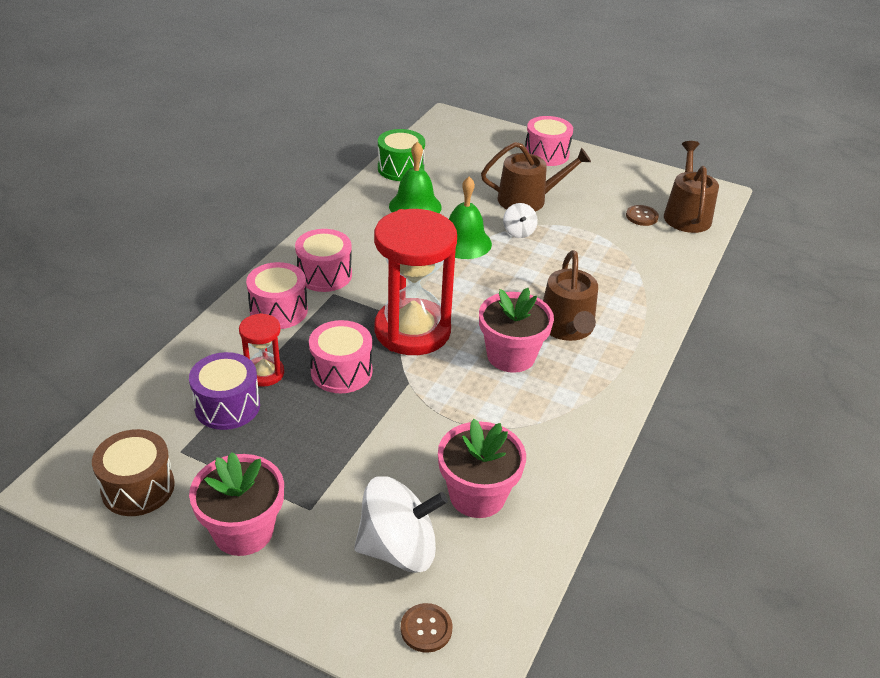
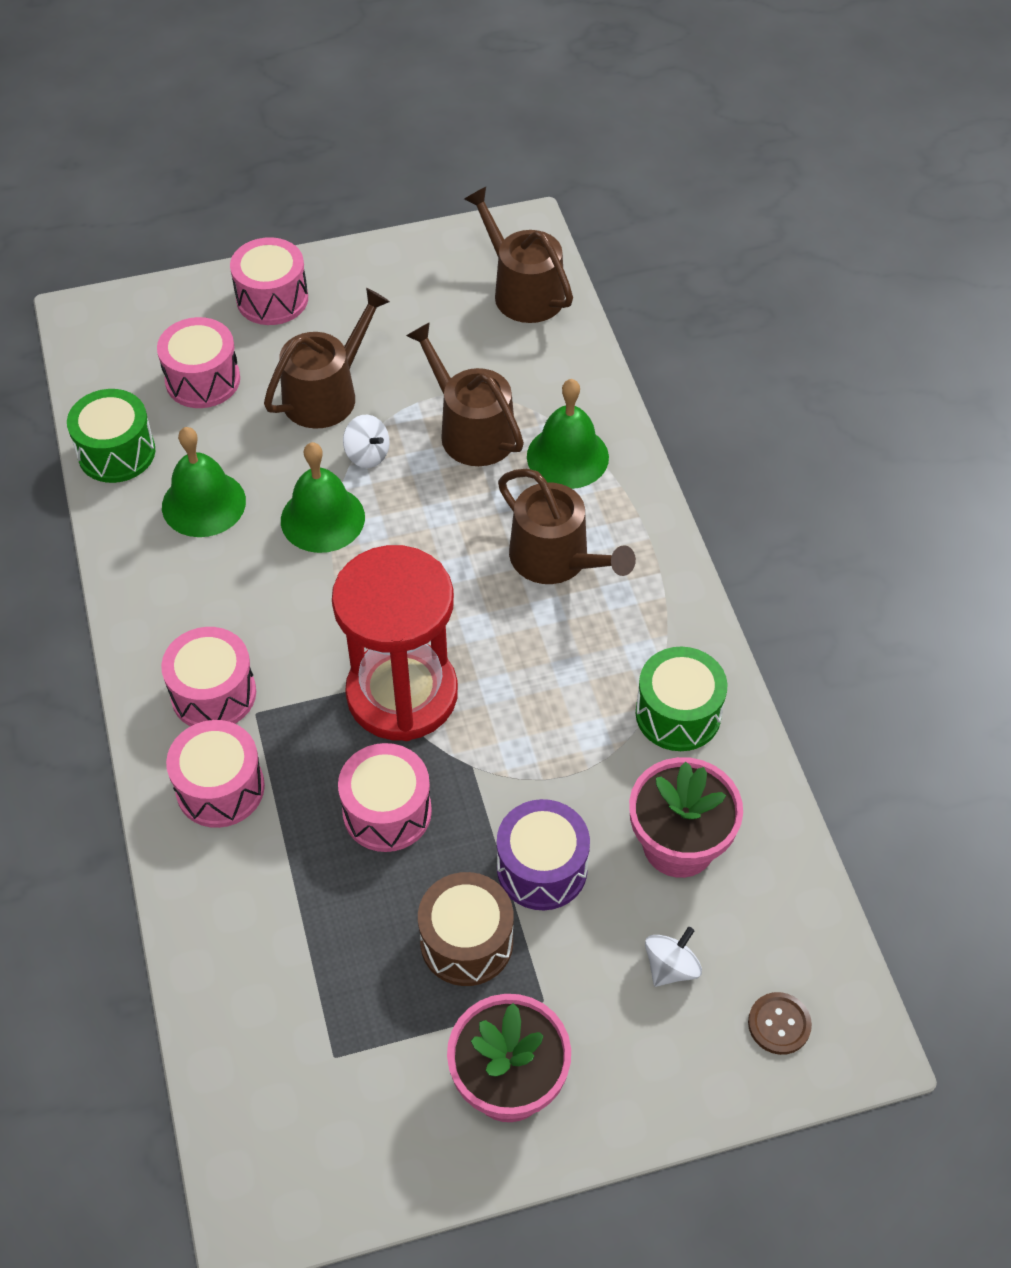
camera: 40 degrees left, 15 degrees up
brown drum [92,429,175,516] -> brown drum moved to [418,872,514,986]
purple drum [189,352,260,430] -> purple drum moved to [497,799,590,910]
red hourglass [239,313,284,387] -> none
white spinning top [354,476,448,573] -> white spinning top [645,927,702,987], size x0.50
pink flower pot [479,288,554,373] -> none
brown button [626,205,659,226] -> none
none -> pink drum [157,317,240,408]
none -> brown watering can [406,322,524,466]
none -> green bell [527,379,609,489]
none -> green drum [636,647,727,751]

